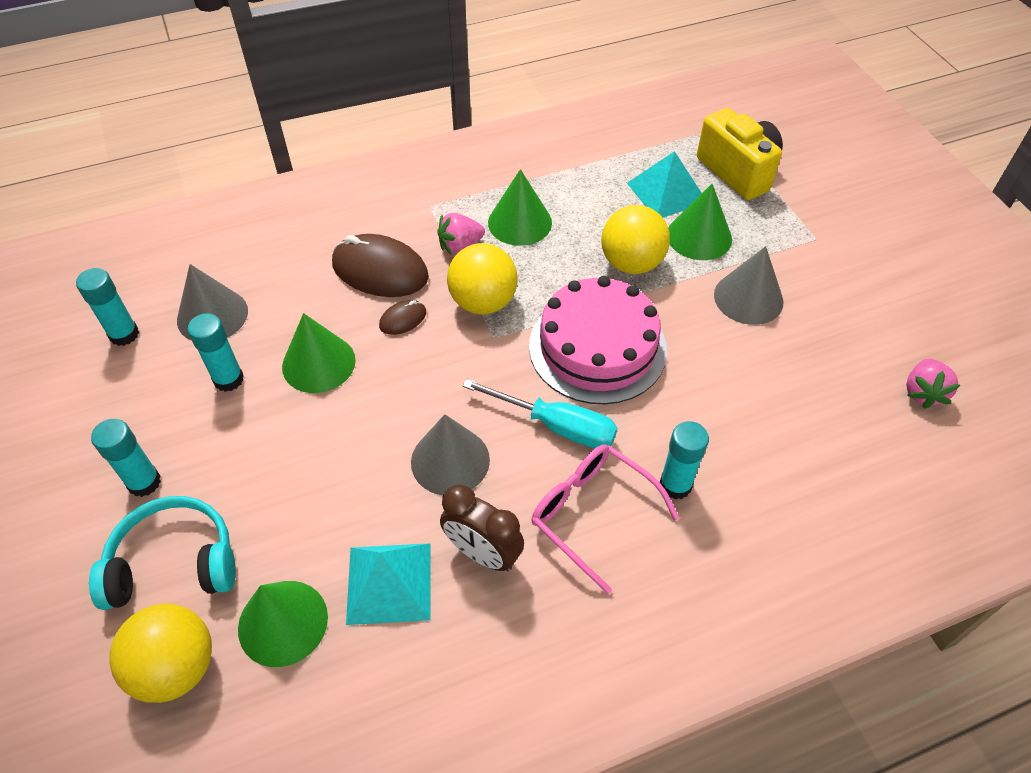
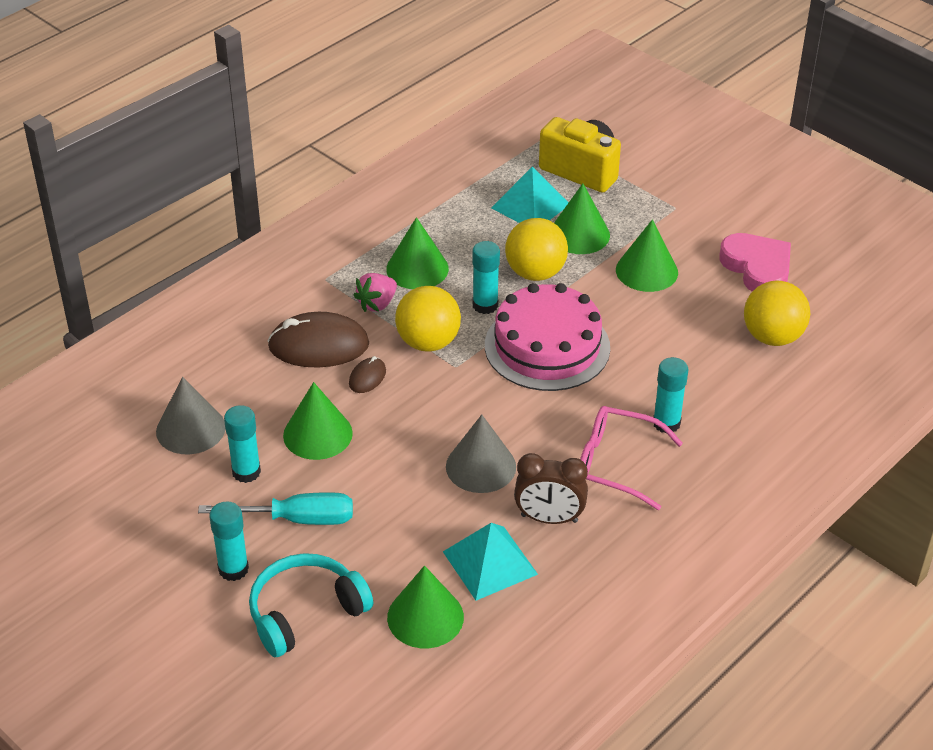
camera: 25 degrees left, 10 degrees down
turquoise glue stick [76,268,139,346] -> turquoise glue stick moved to [472,241,500,314]
yellow ball [109,604,212,703] -> yellow ball moved to [744,280,810,346]
turquoise screwdriver [463,379,617,449] -> turquoise screwdriver moved to [198,492,353,525]
grey cone [714,246,784,325] -> green cone [616,220,678,292]
pink strawberry [906,359,960,409] -> none
none -> pink heart [719,233,791,292]

